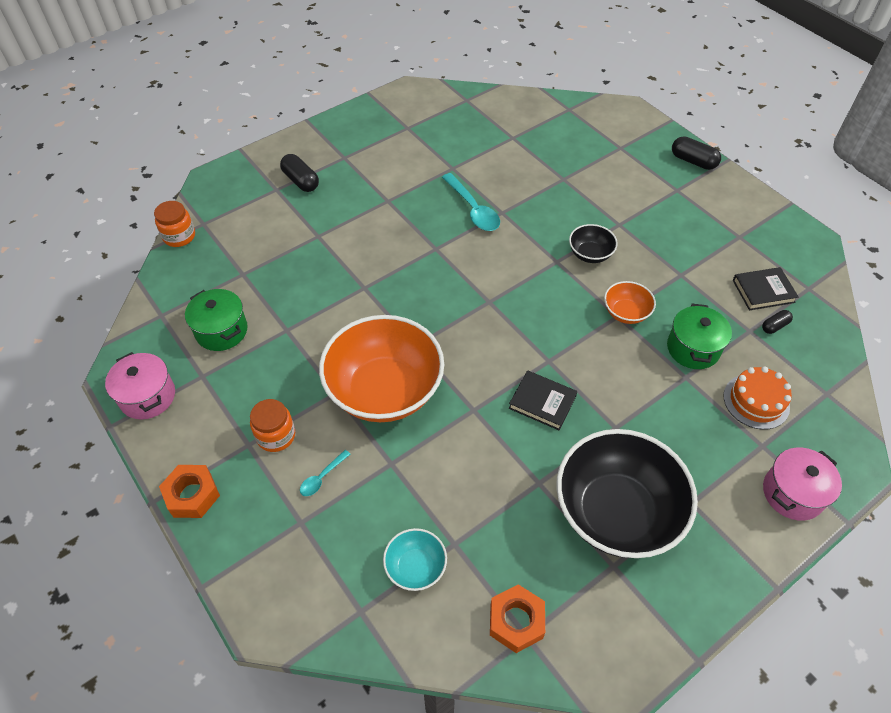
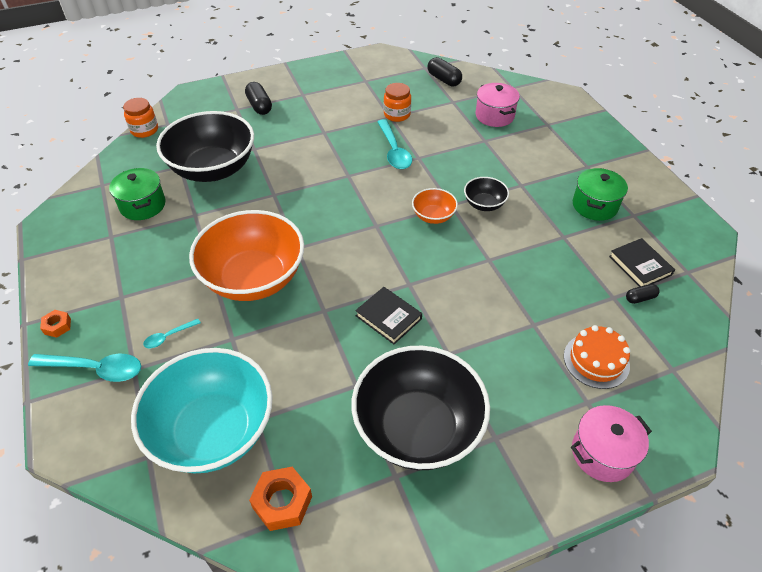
camera: 15 degrees right, 5 degrees down
pink pot [105,352,175,419] -> pink pot moved to [475,83,520,127]
orange nut [159,465,220,518] -> orange nut [40,310,71,338], size x0.58
orange jar [250,399,295,452] -> orange jar moved to [384,83,411,122]
turquoise bowl [383,528,447,591] -> turquoise bowl [131,348,273,474], size x2.21
orange bowl [604,281,656,324] -> orange bowl moved to [412,188,458,224]
green pot [667,304,732,369] -> green pot moved to [573,168,628,221]
black capsule [672,136,721,170] -> black capsule moved to [427,57,462,87]
black book [733,267,799,310] -> black book turned 60 degrees clockwise [609,238,675,287]
none -> turquoise spoon [28,354,141,382]
none -> black bowl [156,111,254,182]

